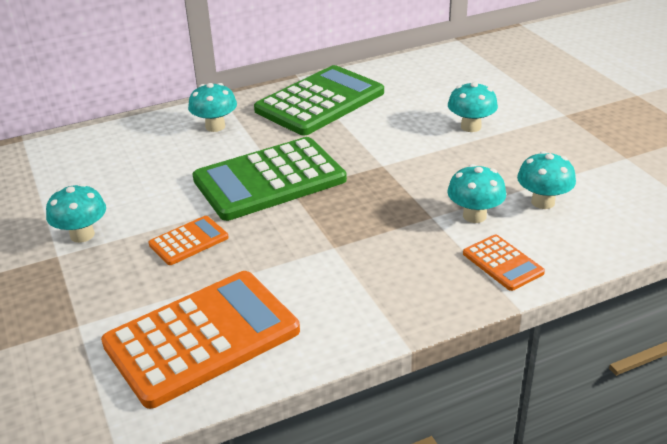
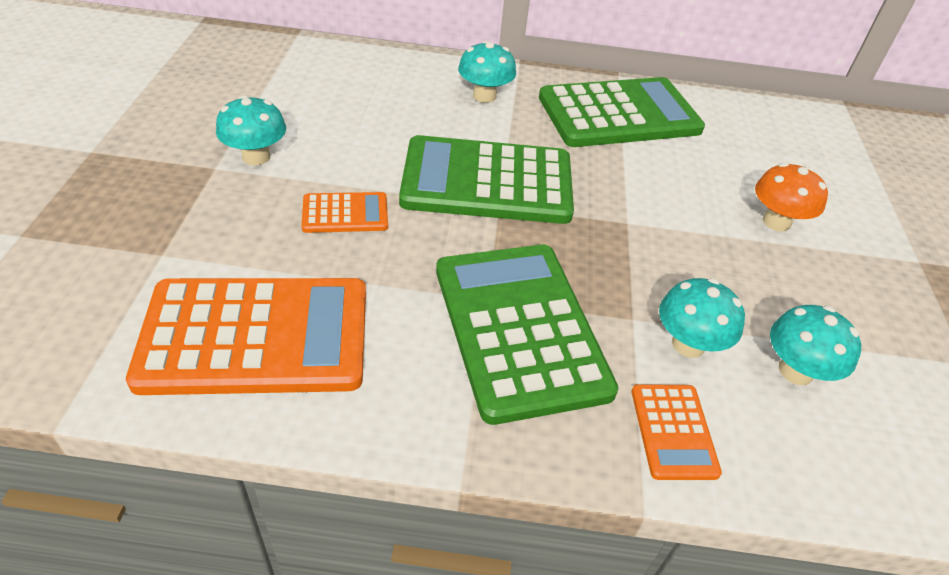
camera: 25 degrees right, 10 degrees up
turquoise mushroom [448,82,498,132] -> orange mushroom [755,163,828,232]
none -> green calculator [436,244,618,425]

